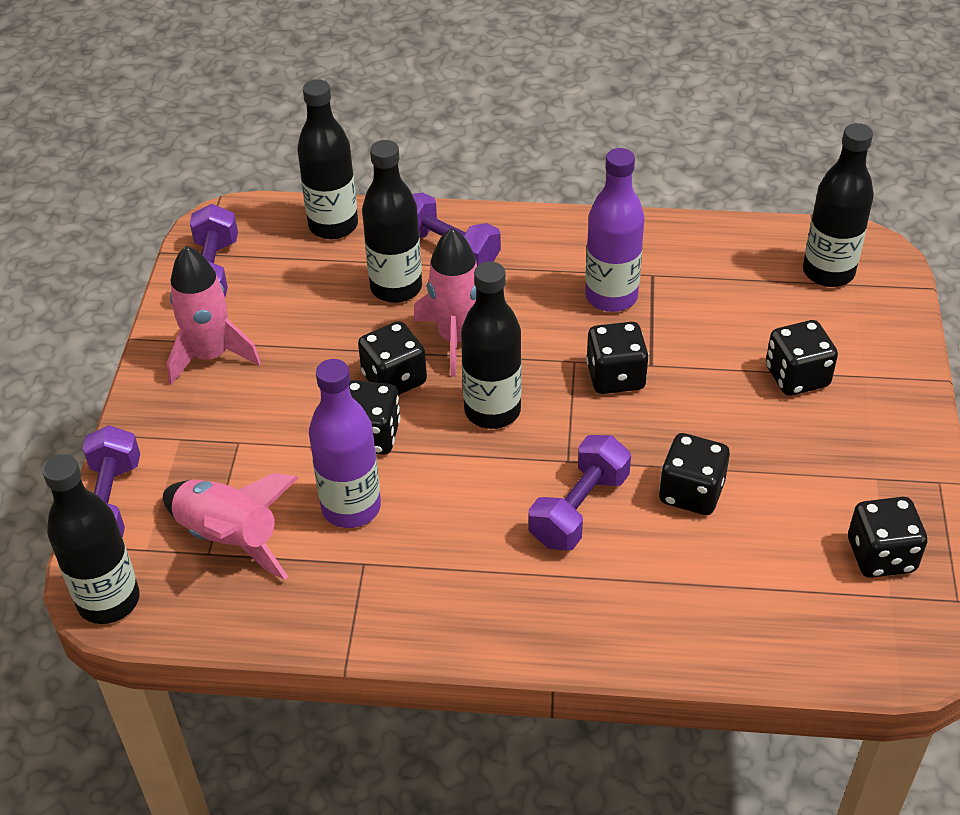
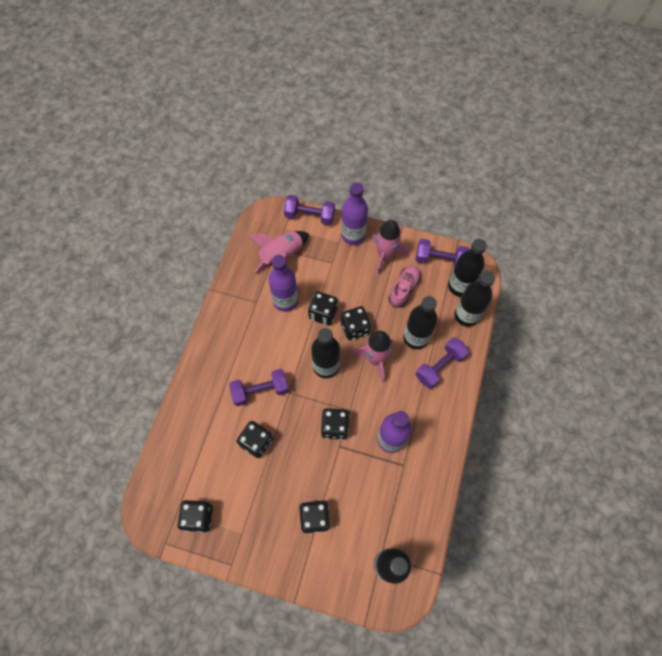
camera: 100 degrees right, 20 degrees up
black bottle [42,454,140,624] -> black bottle moved to [448,239,487,297]
purple dumbbell [529,435,631,551] -> purple dumbbell turned 60 degrees counterclockwise [229,369,289,406]
none -> purple bottle [342,183,368,245]
none -> pink shoe [388,265,421,308]

